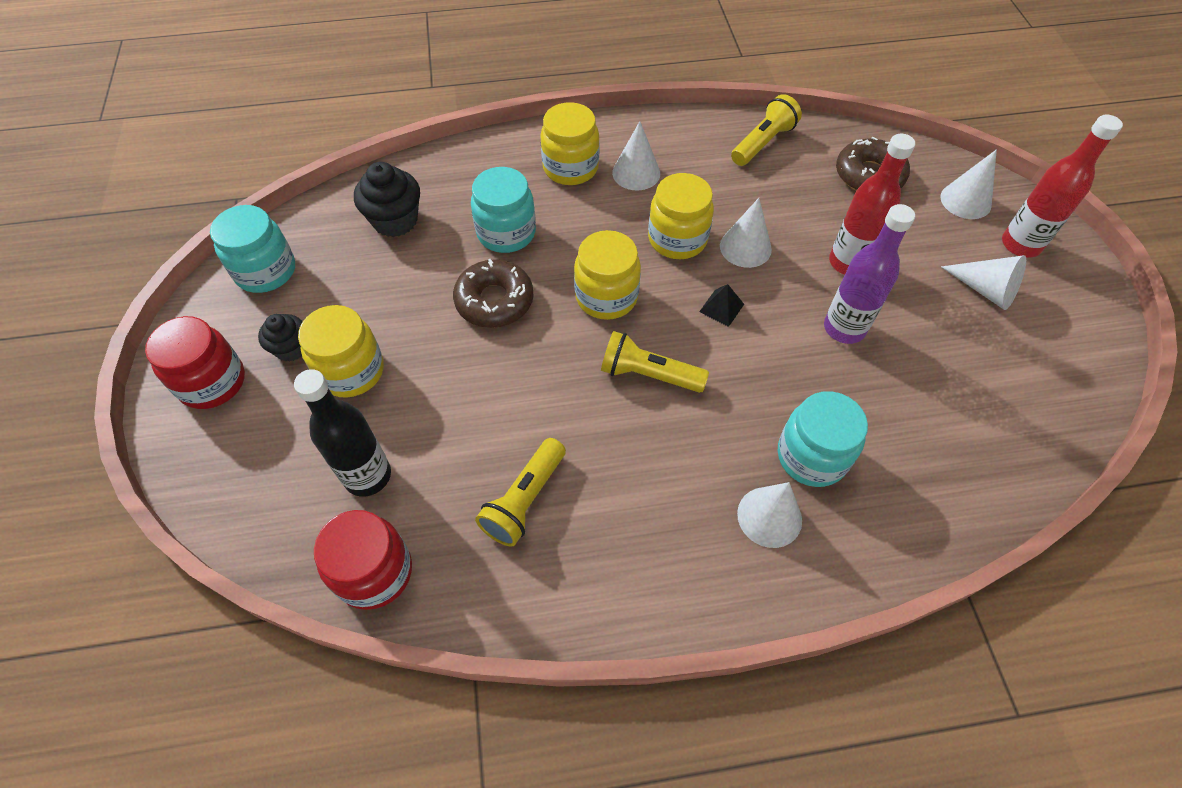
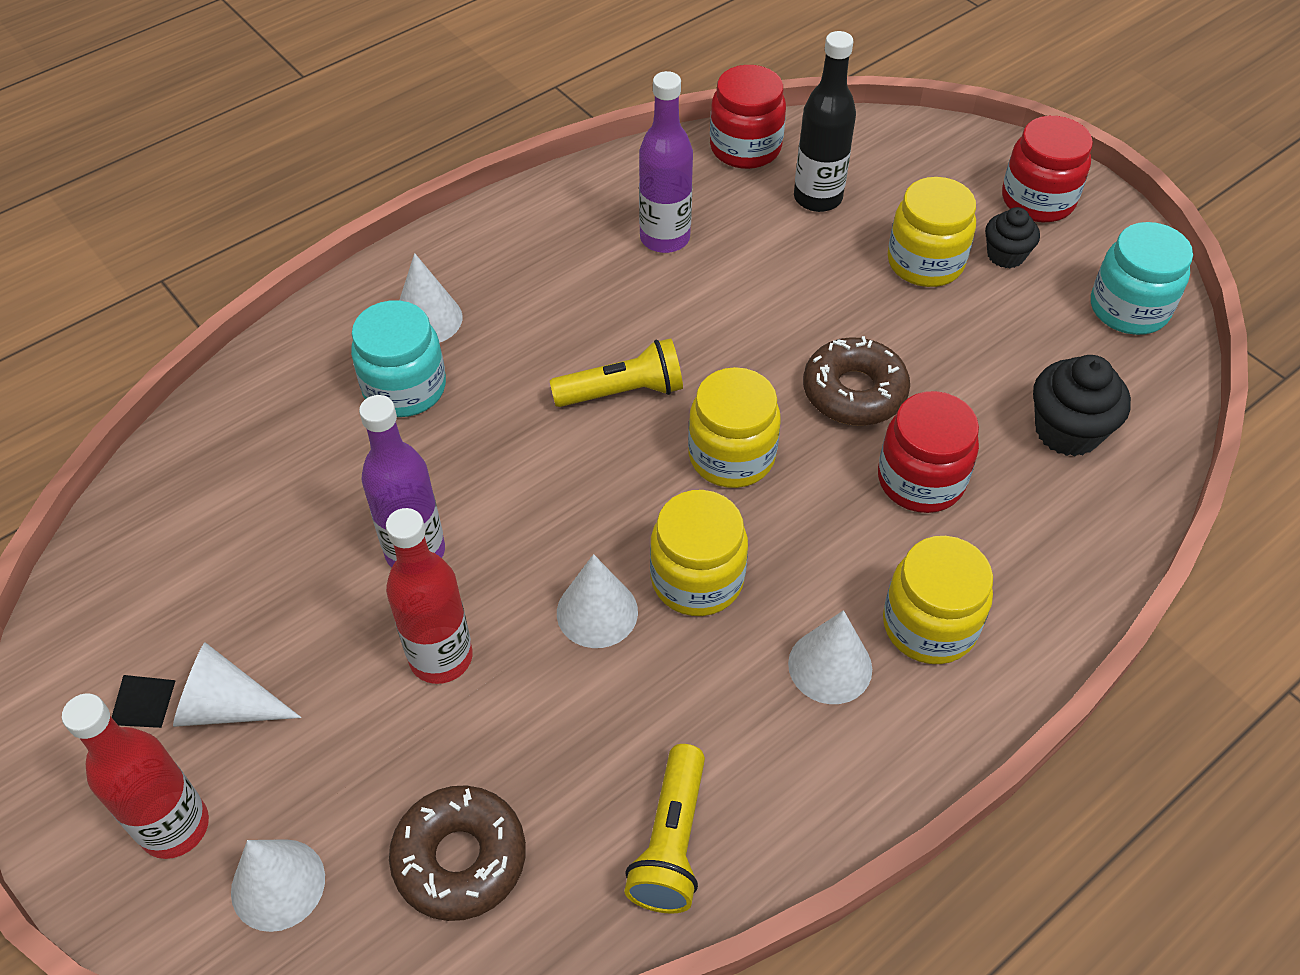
camera: 150 degrees right, 5 degrees down
turquoise jar [471,167,536,253] -> red jar [878,391,979,513]
yellow flashlight [475,438,566,547] -> purple bottle [639,71,693,253]
black pyramid [699,284,744,327] -> black pyramid moved to [112,675,176,728]

